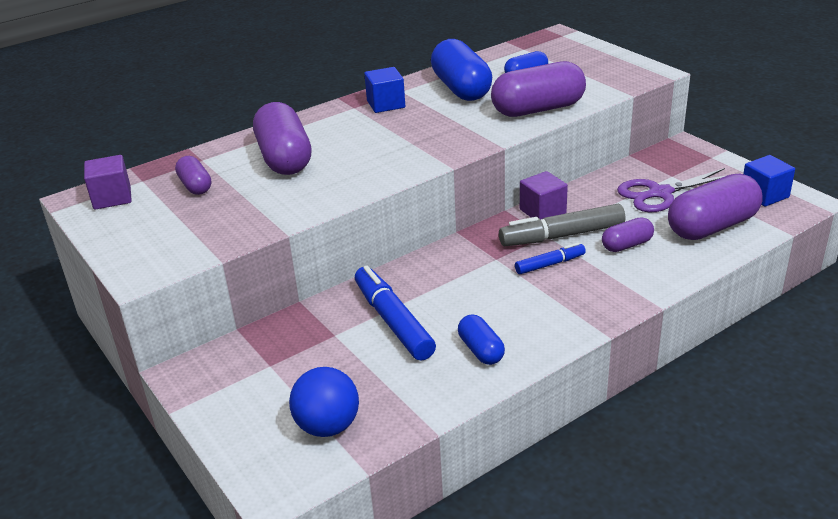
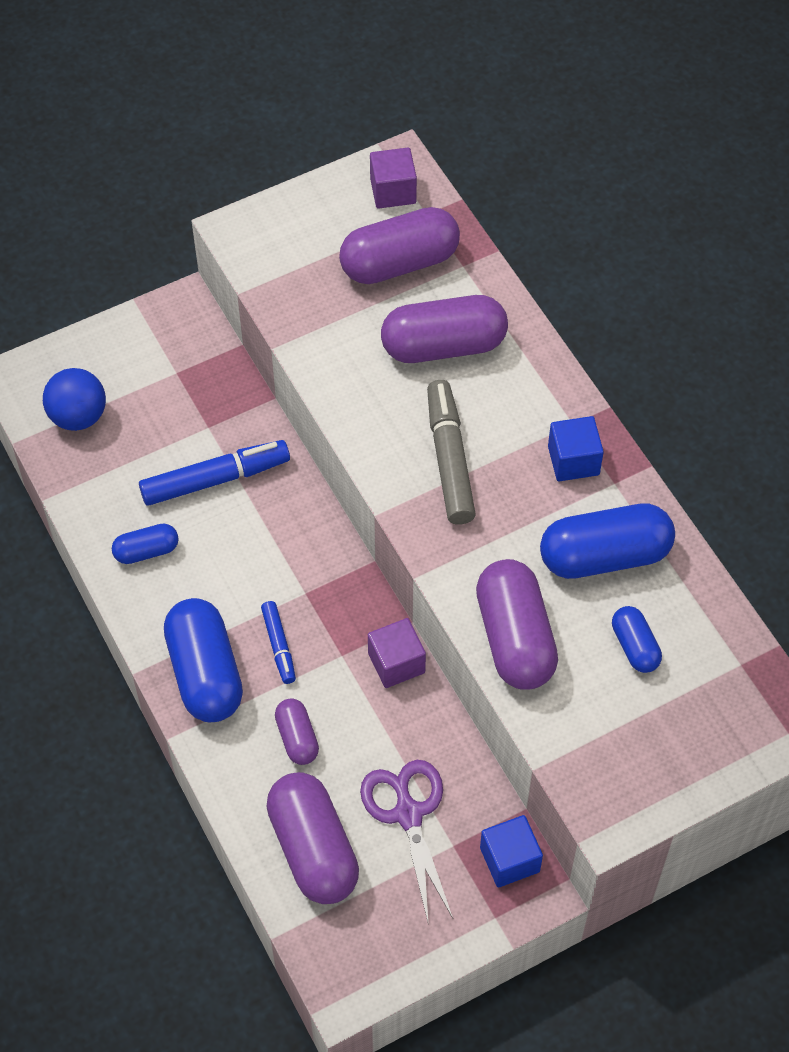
camera: 95 degrees right, 25 degrees up
purple capsule [175,156,211,195] -> purple capsule [339,207,460,284], size x1.90
grey marker [499,204,625,246] -> grey marker moved to [427,380,476,525]
blue cube [743,155,795,207] -> blue cube moved to [480,815,543,888]
none -> blue capsule [164,598,243,722]

